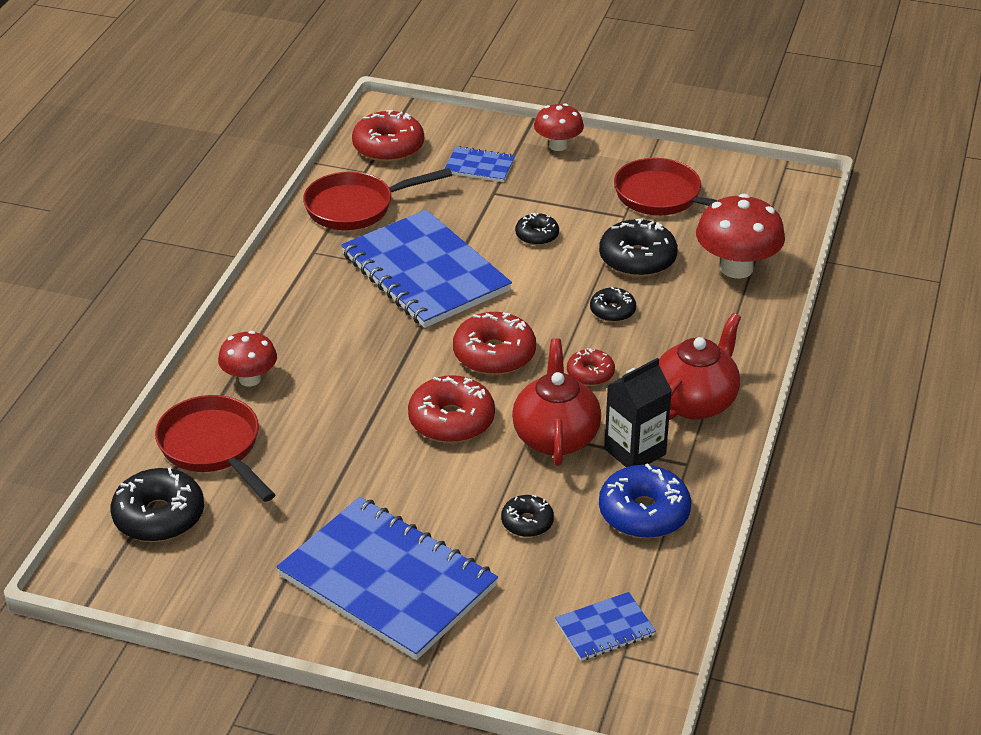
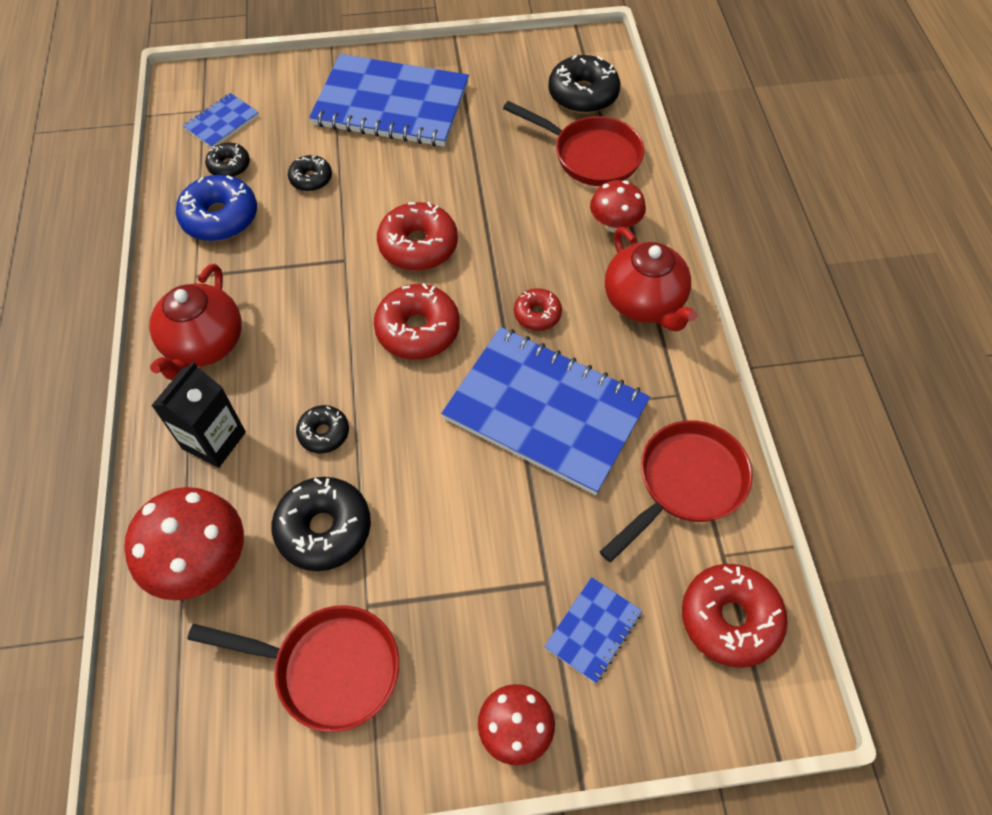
camera: 155 degrees right, 20 degrees up
blue notebook [444,146,515,182] -> blue notebook turned 45 degrees counterclockwise [544,577,642,683]
red teapot [512,338,601,466] -> red teapot moved to [605,227,697,332]
black donut [515,213,559,245] -> black donut moved to [205,143,250,177]
red donut [567,348,615,386] -> red donut moved to [514,288,562,331]
black carton [604,358,672,467] -> black carton moved to [151,361,246,468]

